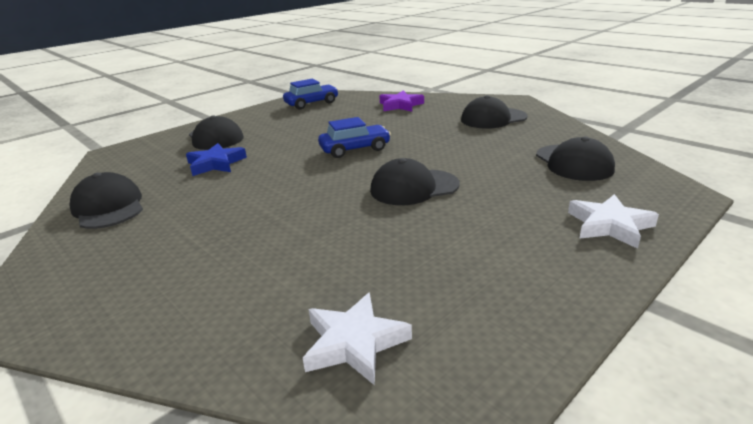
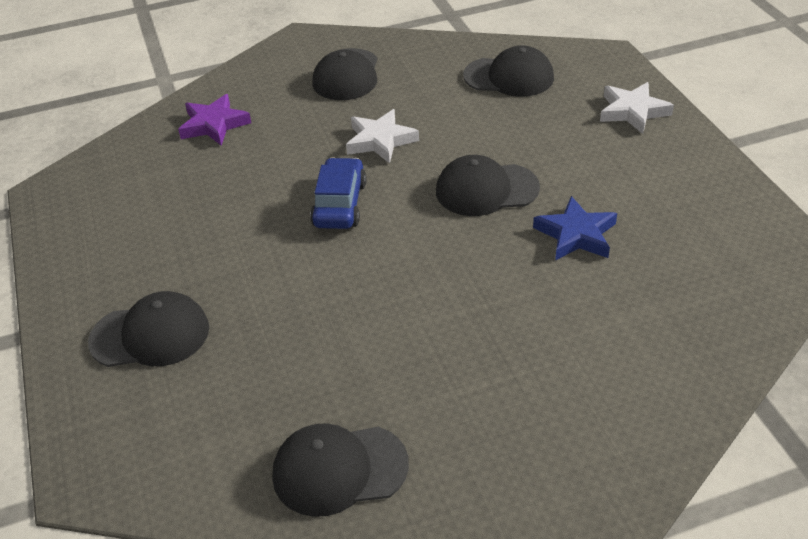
camera: 65 degrees left, 15 degrees up
blue star [186,143,247,176] -> blue star moved to [533,196,617,261]
blue car [283,79,339,109] -> none
white star [303,292,412,385] -> white star moved to [346,109,419,164]
black cap [370,158,459,205] -> black cap turned 75 degrees clockwise [436,155,540,216]

